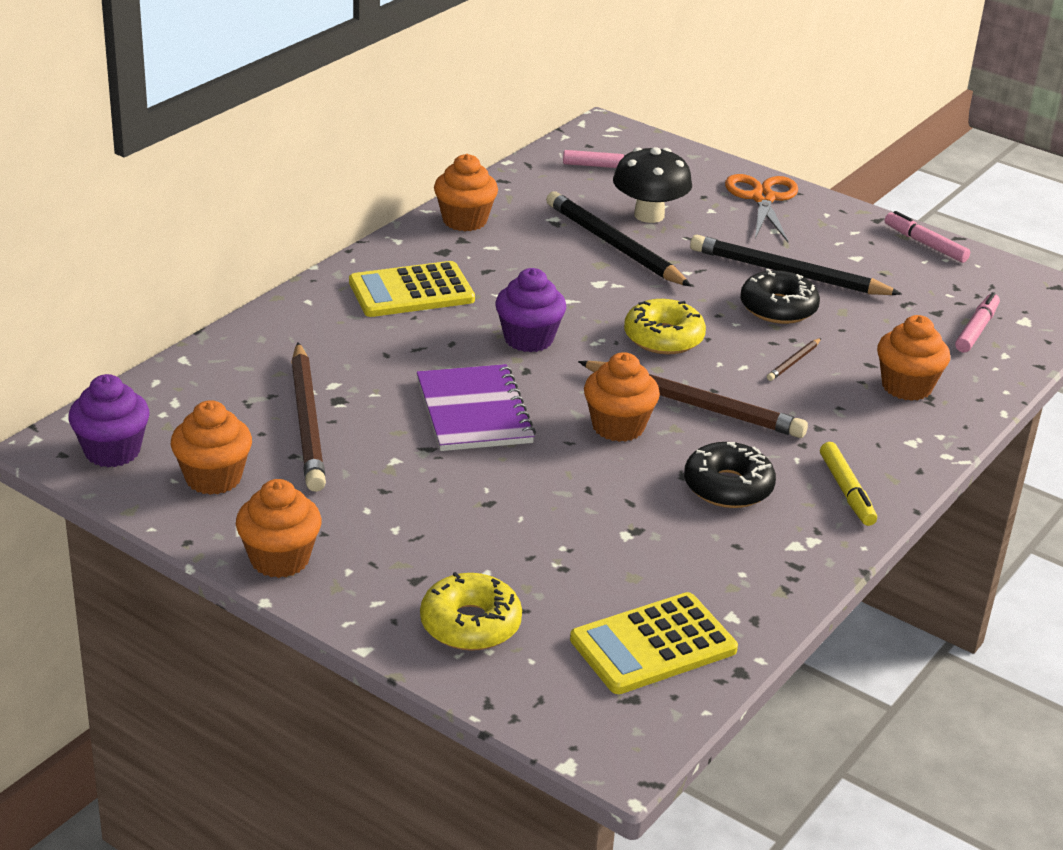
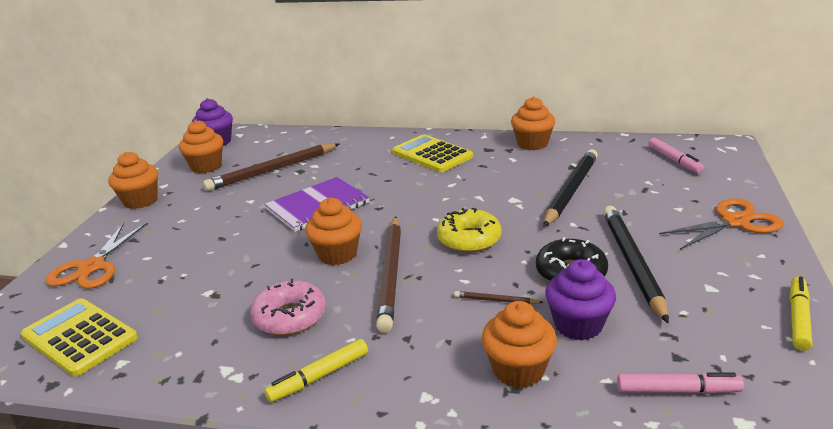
camera: 70 degrees right, 5 degrees down
yellow donut [420,572,522,651] -> orange scissors [46,223,147,289]
purple cupcake [495,268,566,352] -> purple cupcake moved to [545,259,616,341]
black mushroom [613,147,692,223] -> none
black donut [684,442,776,508] -> pink donut [250,278,326,336]
pink marker [885,211,970,263] -> yellow marker [790,276,812,351]

